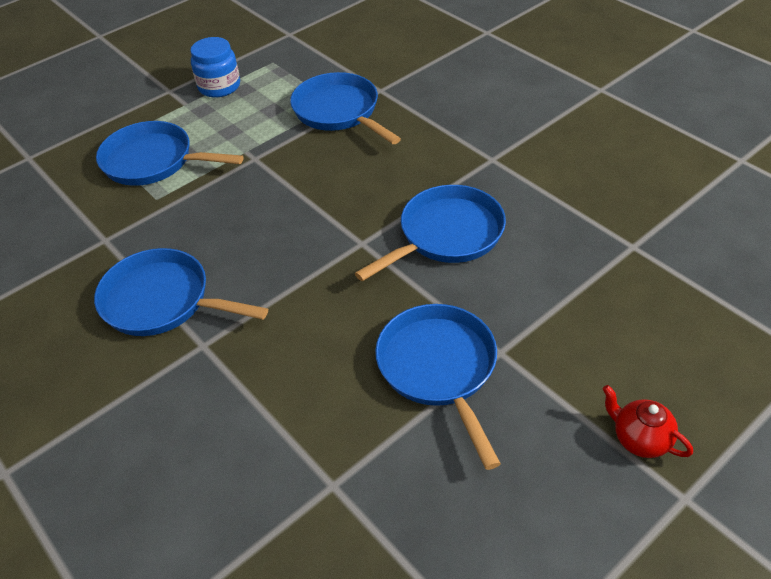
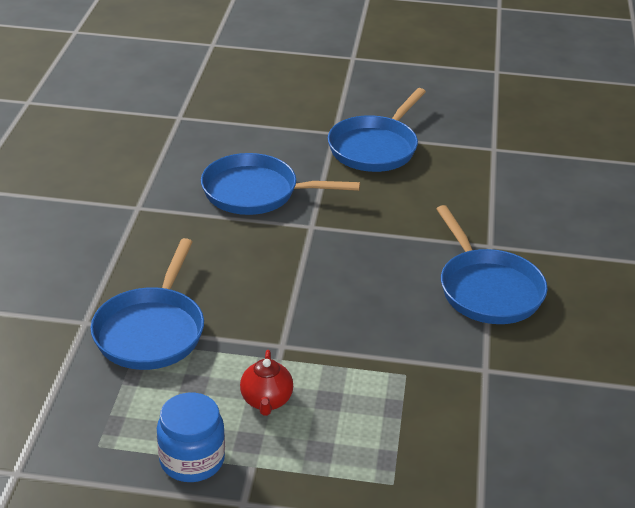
camera: 135 degrees left, 10 degrees down
blue pan [96,121,244,186] -> none
red teapot [603,385,693,458] -> red teapot moved to [240,350,293,416]

